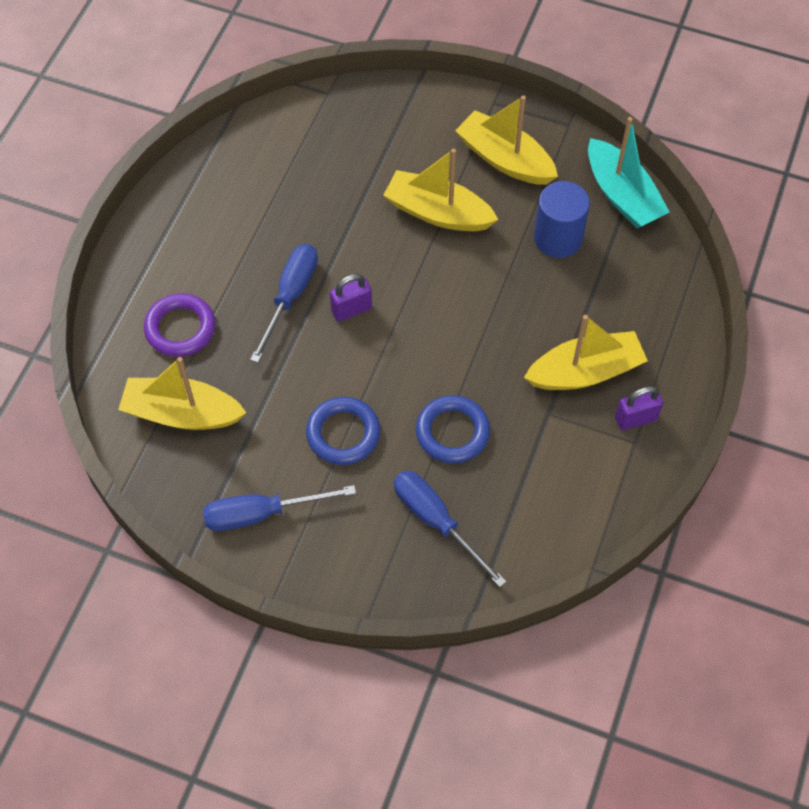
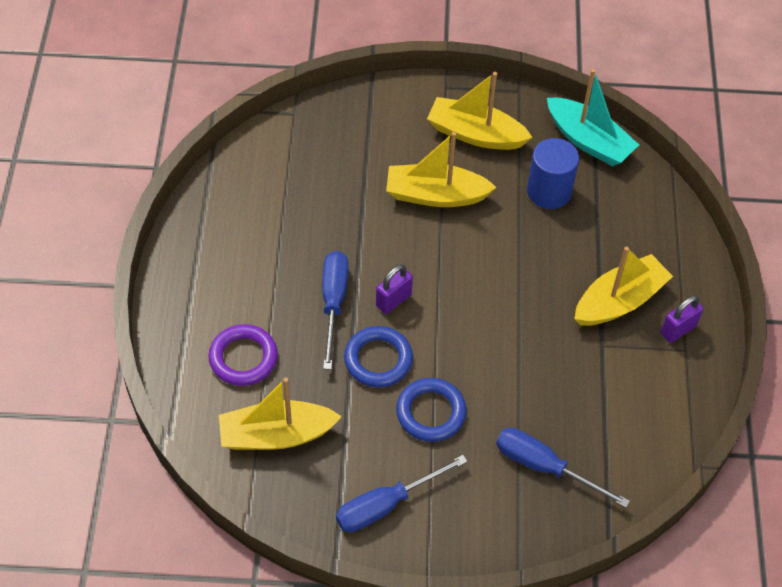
camera: 20 degrees left, 5 degrees down
blue ring [416,395,490,464] -> blue ring moved to [344,326,413,388]

